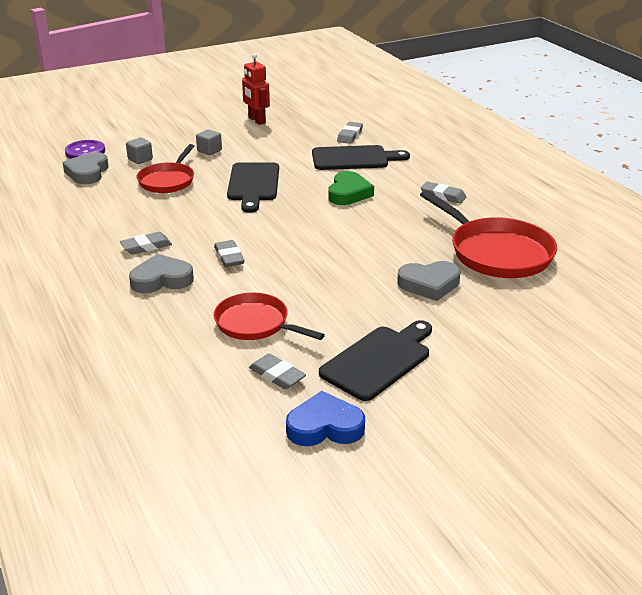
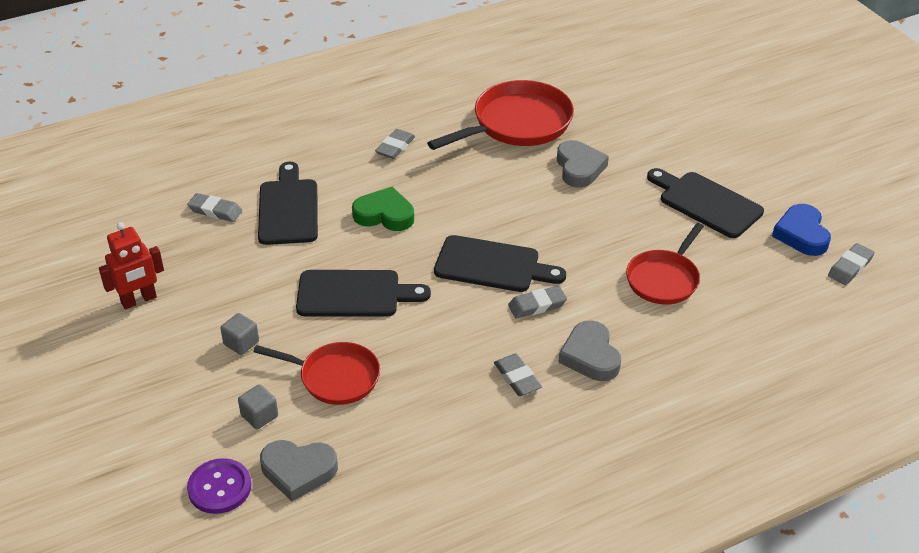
camera: 90 degrees left, 10 degrees up
grey eraser [249,354,306,389] -> grey eraser moved to [828,243,875,285]
none -> black cutting board [434,235,566,292]

